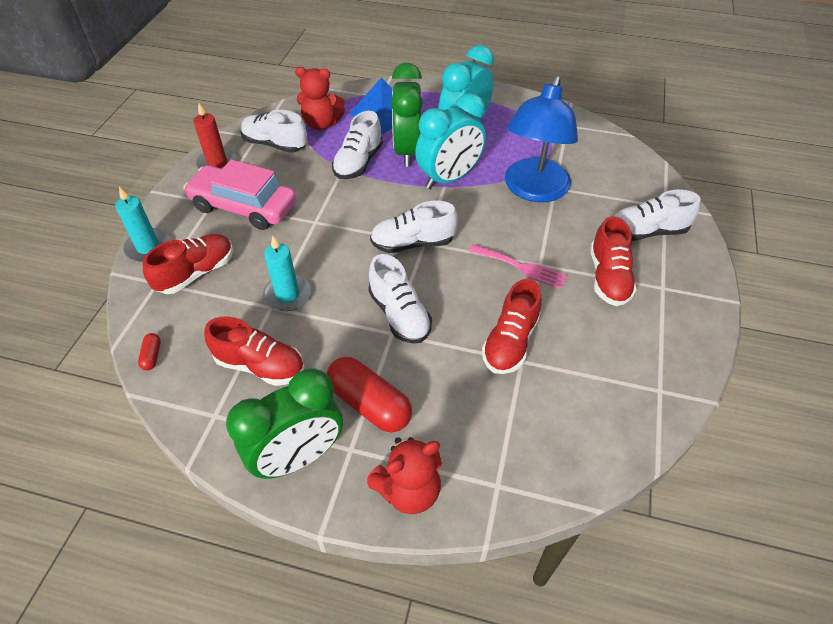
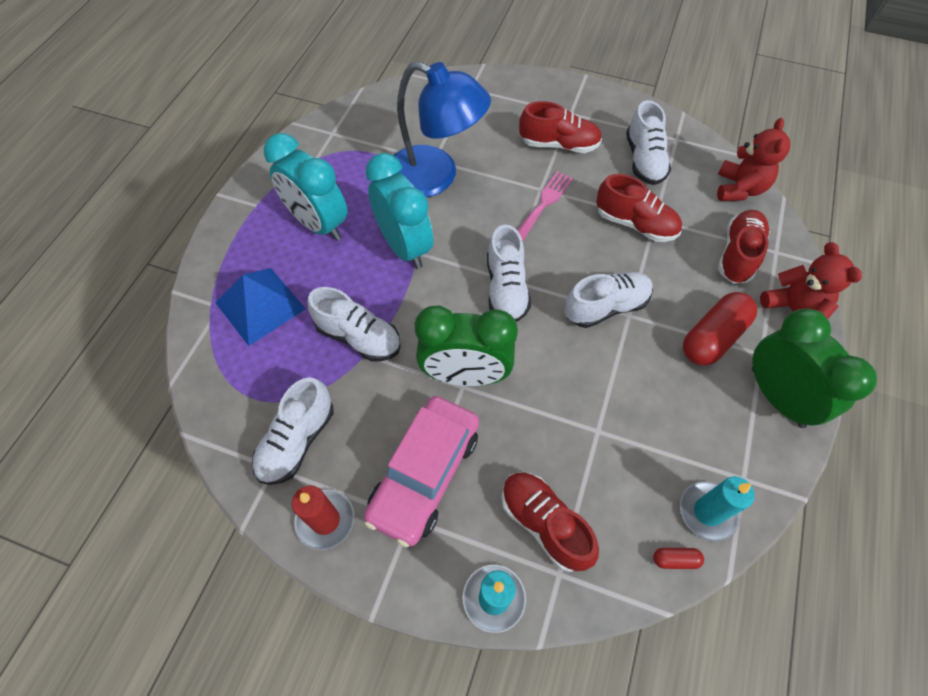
camera: 85 degrees left, 10 degrees up
red shoe [204,317,304,386] -> red shoe moved to [718,210,770,283]
turquoise candle [263,236,311,311] -> turquoise candle moved to [680,476,755,541]
red teddy bear [295,67,345,130] -> red teddy bear moved to [717,118,790,201]
green clock [391,62,423,167] -> green clock moved to [414,305,518,386]
white shoe [614,189,701,241] -> white shoe moved to [626,100,671,185]

